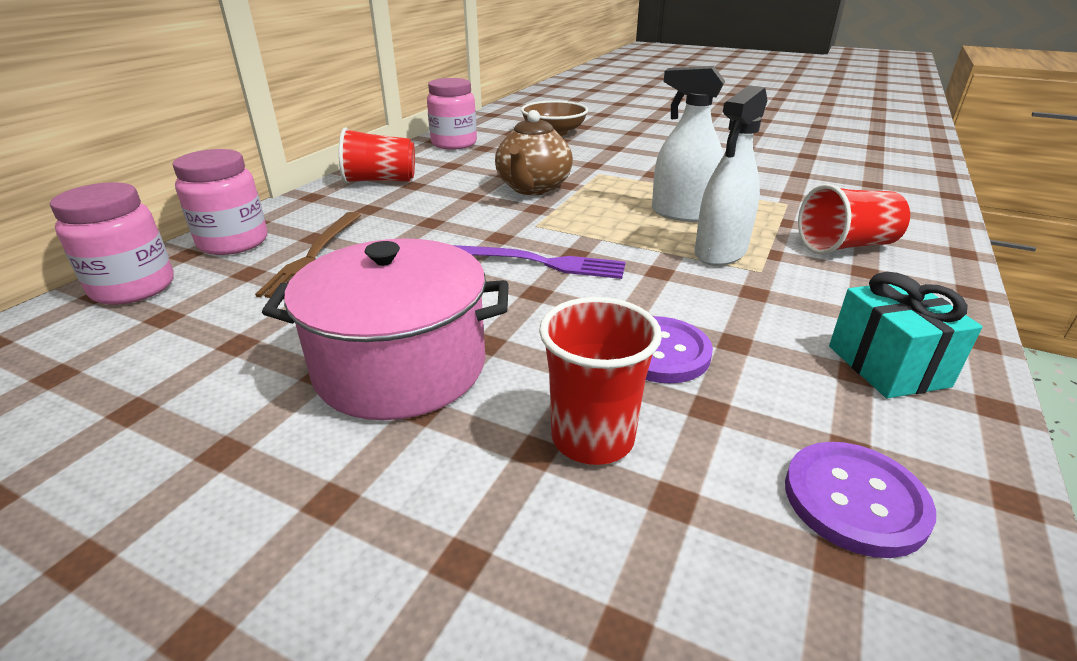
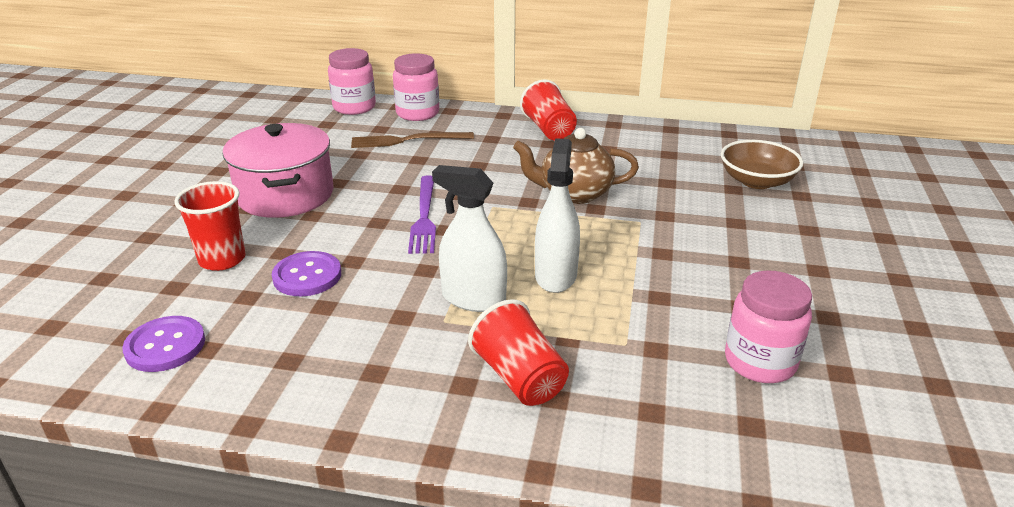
camera: 75 degrees right, 0 degrees up
pink jar [427,78,477,149] -> pink jar moved to [725,270,812,383]
turquoise gift [829,272,983,398] -> none

